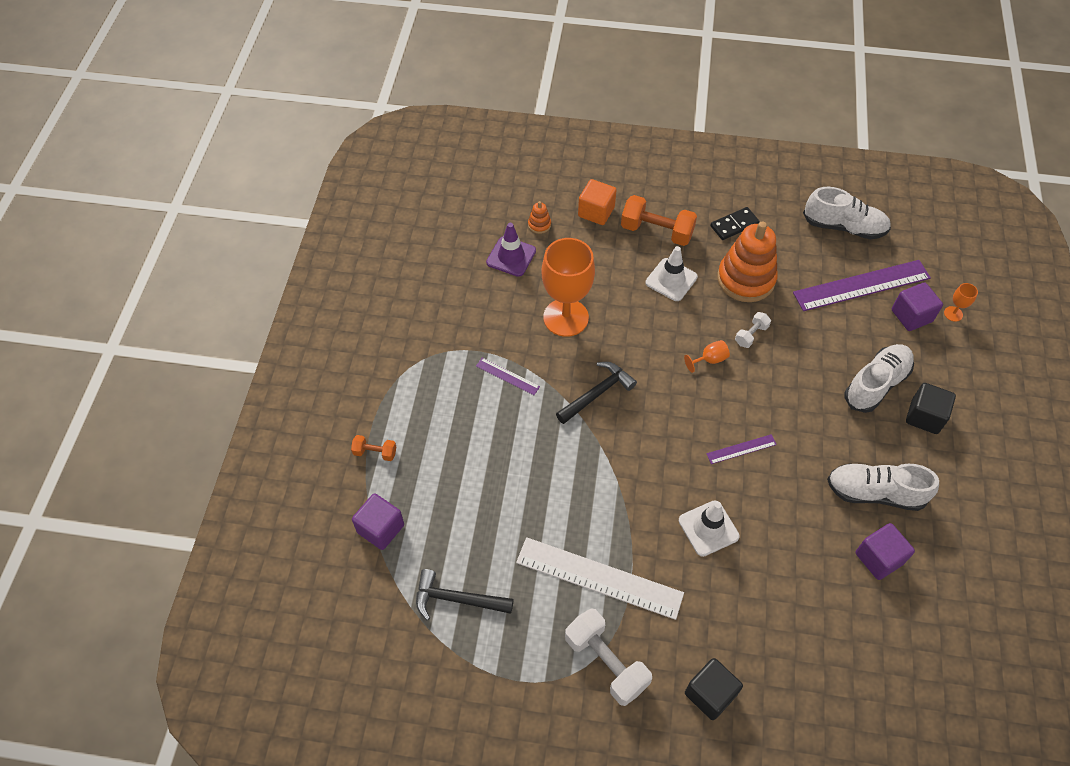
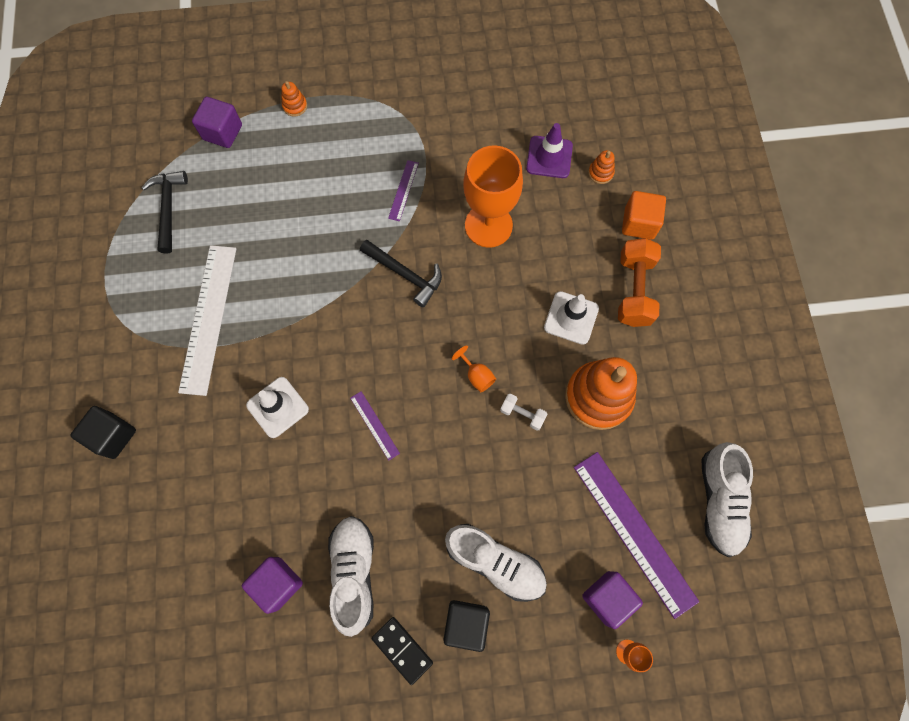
camera: 75 degrees right, 15 degrees up
orange dumbbell [351,435,396,461] -> orange stacking toy [282,81,307,117]
white dumbbell [565,608,652,706] -> none
black domino [710,207,760,240] -> black domino moved to [372,617,433,685]

